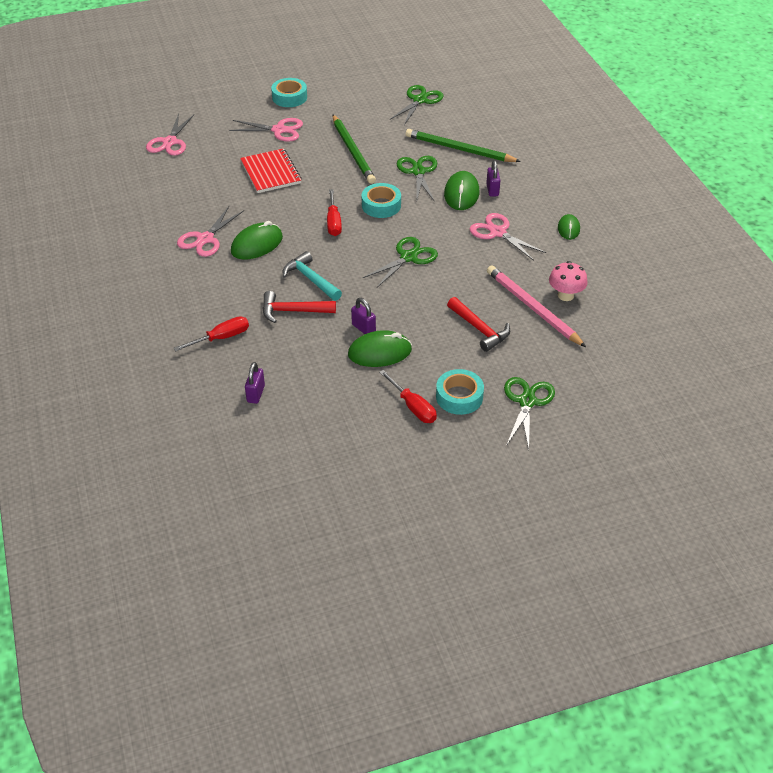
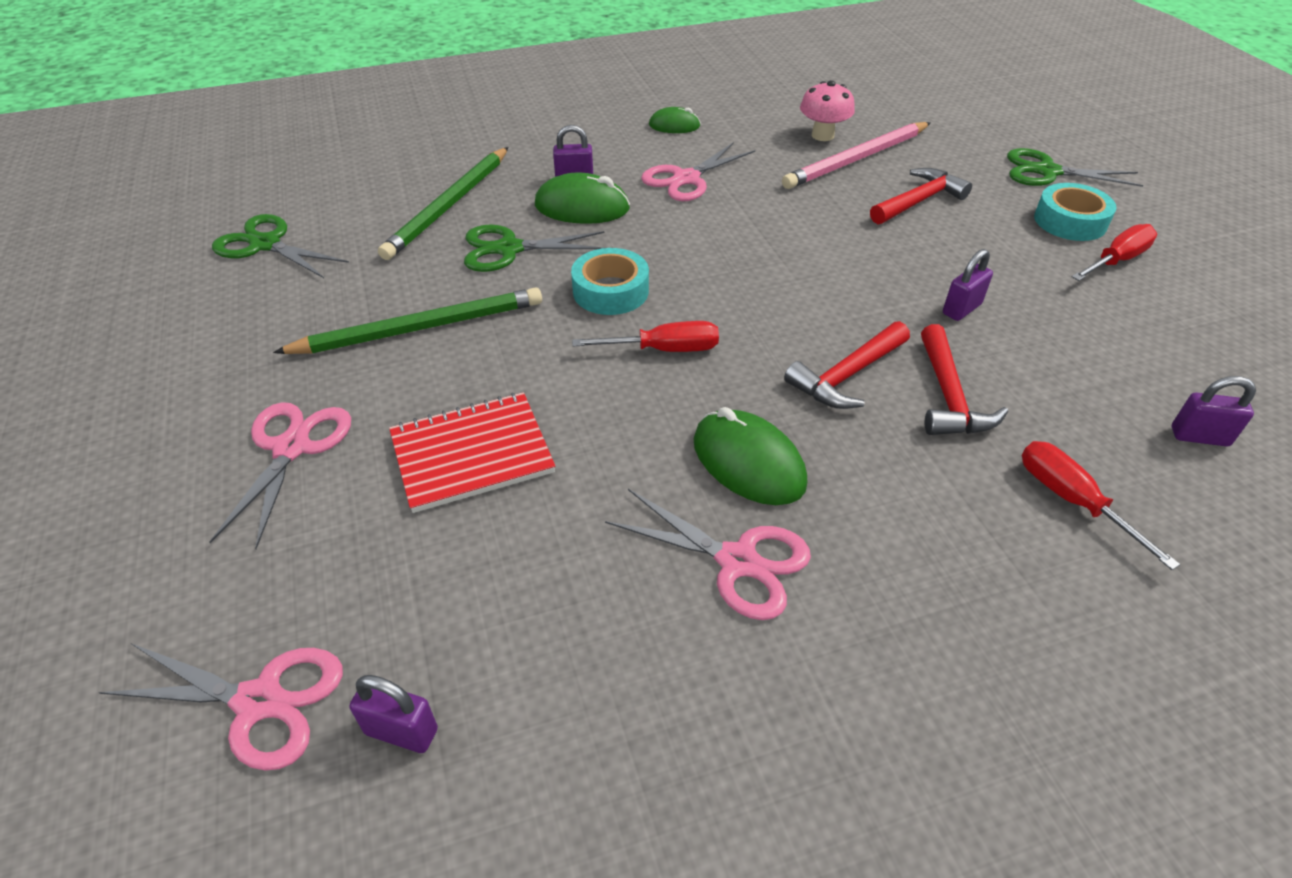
camera: 90 degrees left, 0 degrees up
turquoise tape [271,78,307,107] -> none
turquoise hammer [283,251,342,301] -> red hammer [784,321,910,409]
green mouse [348,330,412,367] -> none
green scissors [363,237,438,287] -> none
none -> purple padlock [350,675,438,753]

